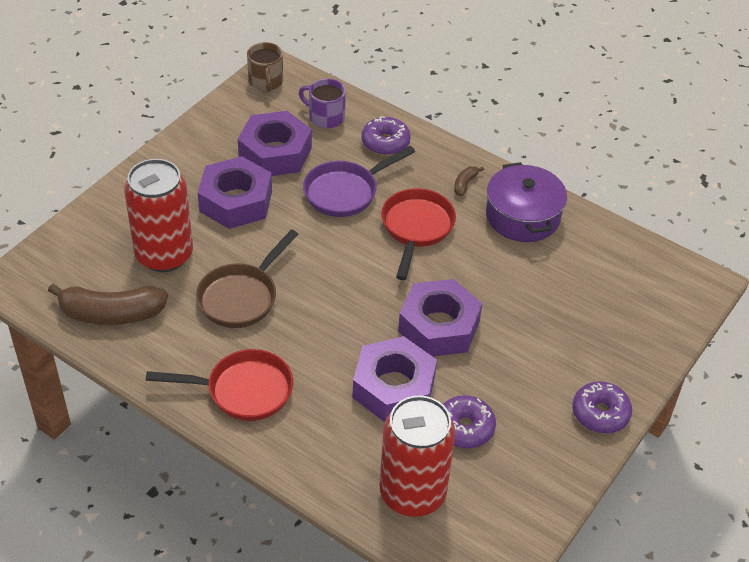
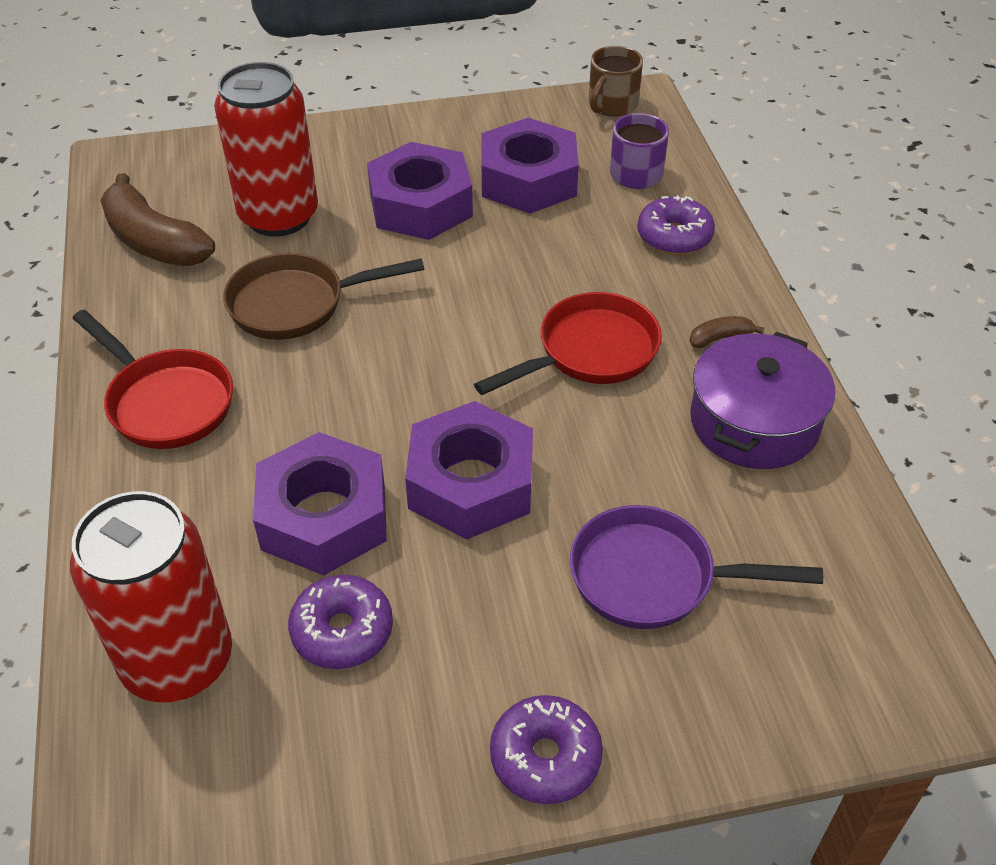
camera: 45 degrees right, 0 degrees up
purple pan [303,146,415,217] -> purple pan moved to [570,505,823,629]

